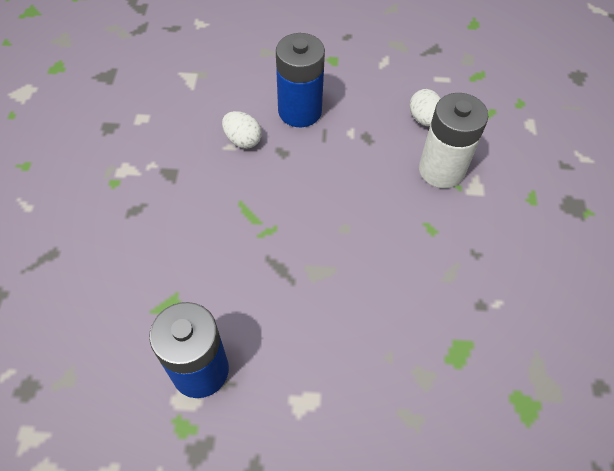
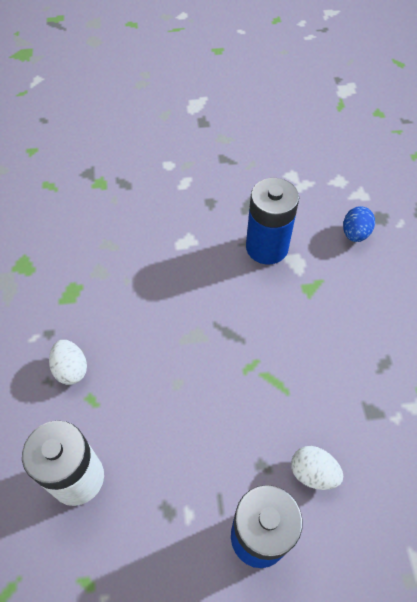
camera: 170 degrees right, 0 degrees up
white egg [409,89,441,127] -> white egg moved to [49,340,87,385]
none -> blue egg [343,206,375,242]

